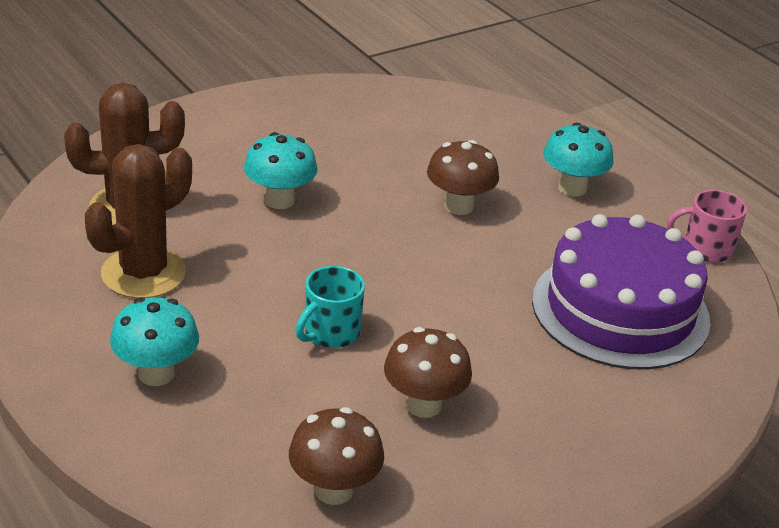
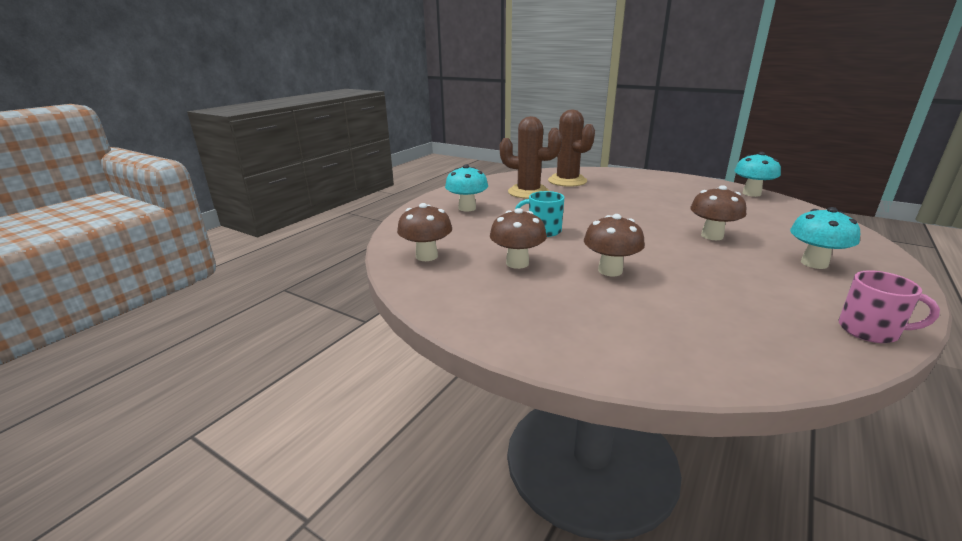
camera: 70 degrees right, 10 degrees down
turquoise mushroom [244,132,317,209] -> turquoise mushroom moved to [734,152,781,197]
purple cake [532,214,710,369] -> none
pink mug [667,190,747,263] -> pink mug turned 135 degrees clockwise [839,270,940,343]
none -> brown mushroom [584,214,645,276]

